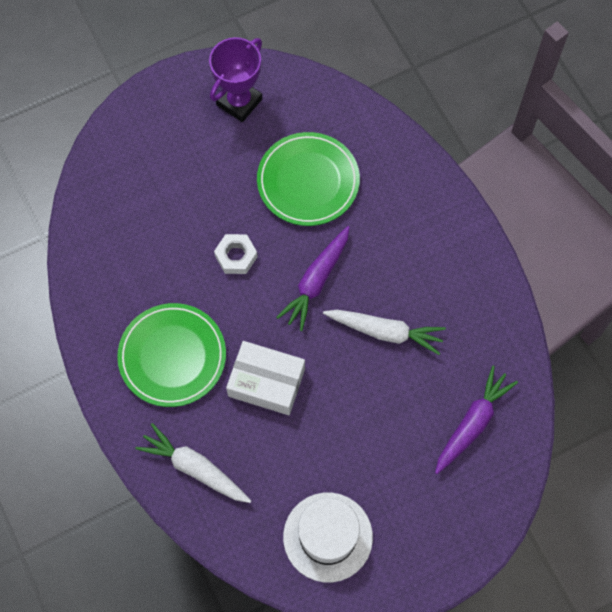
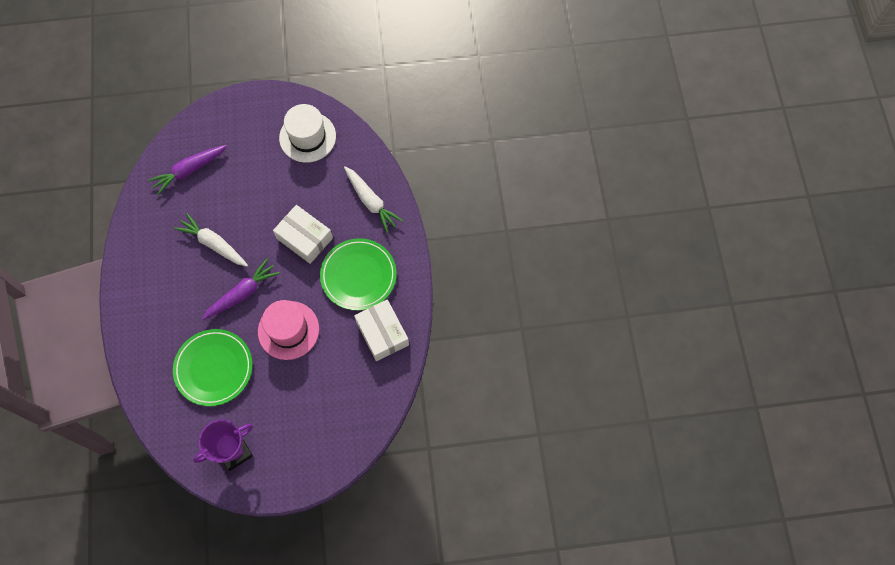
camera: 160 degrees left, 0 degrees up
white nut [214,234,258,274] -> pink hat [258,300,319,360]
none -> white box [354,299,409,361]

